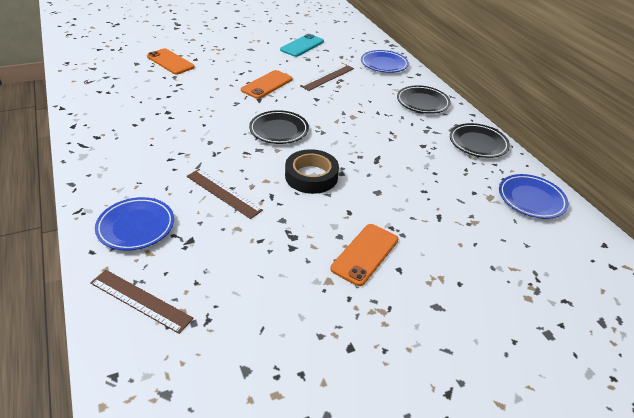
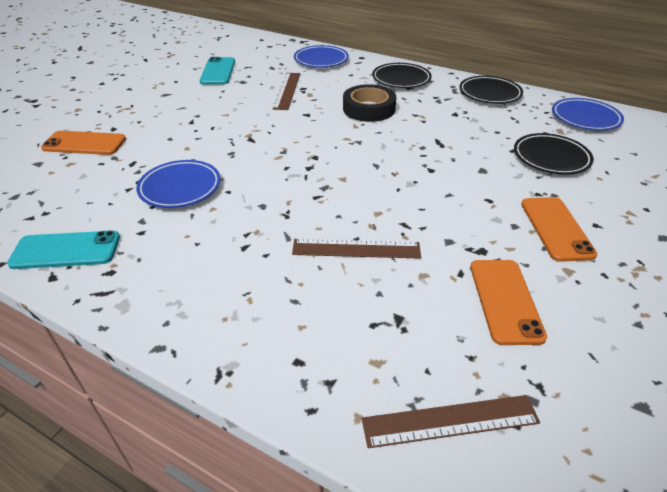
camera: 35 degrees left, 0 degrees up
blue plate [95,197,174,251] -> blue plate moved to [136,160,221,208]
orange phone [241,70,292,99] -> orange phone moved to [470,260,547,345]
black plate [249,110,309,144] -> black plate moved to [514,133,594,174]
black tape [285,149,339,194] -> black tape moved to [343,84,396,122]
none -> turquoise phone [7,230,120,269]

